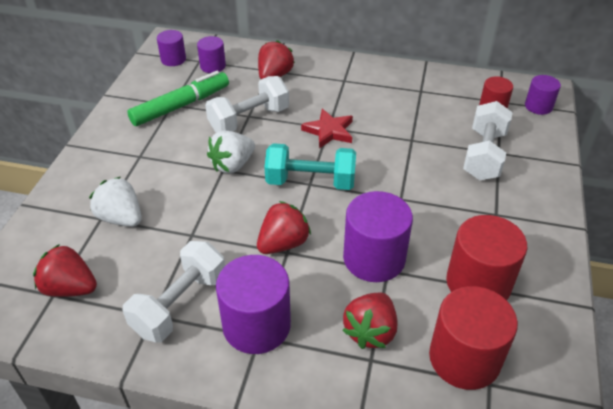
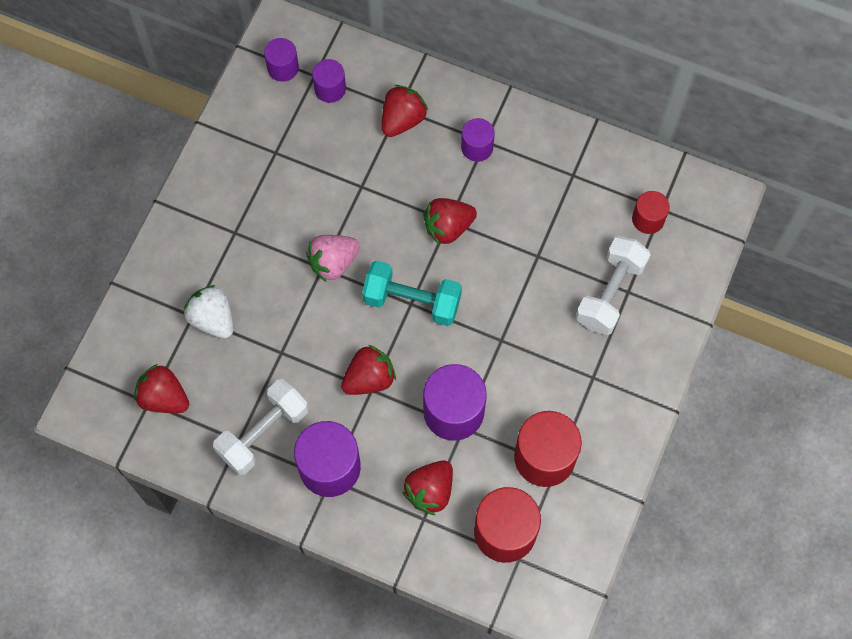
camera: 10 degrees right, 25 degrees up
green marker [127,71,229,126] -> none
white dumbbell [205,76,289,133] -> none
white strawberry [207,131,255,174] -> pink strawberry [306,235,360,282]
red star [301,109,353,149] -> red strawberry [423,198,477,244]
purple cylinder [525,75,561,115] -> purple cylinder moved to [461,118,495,162]

